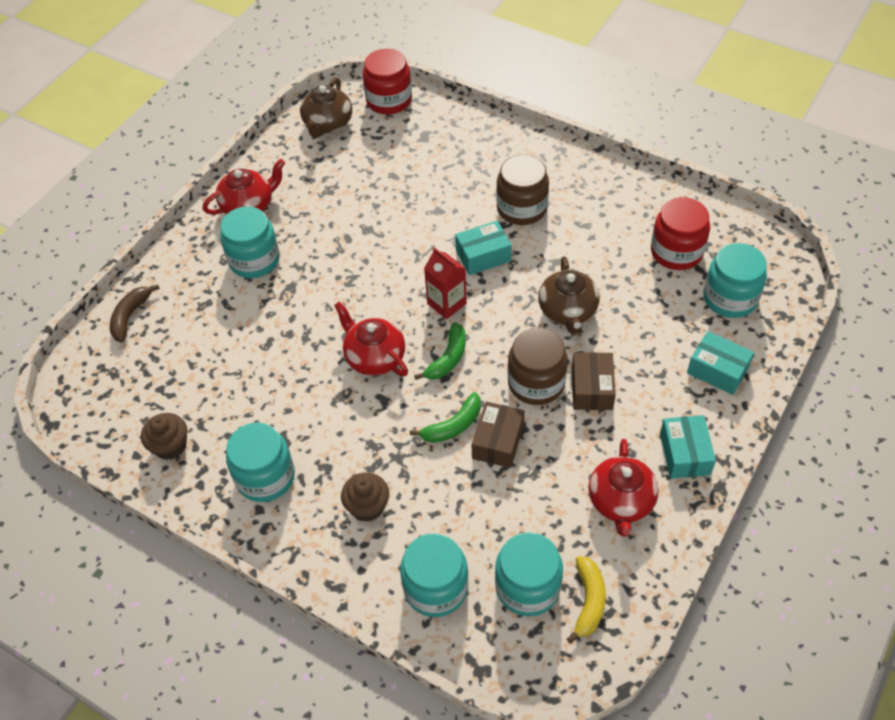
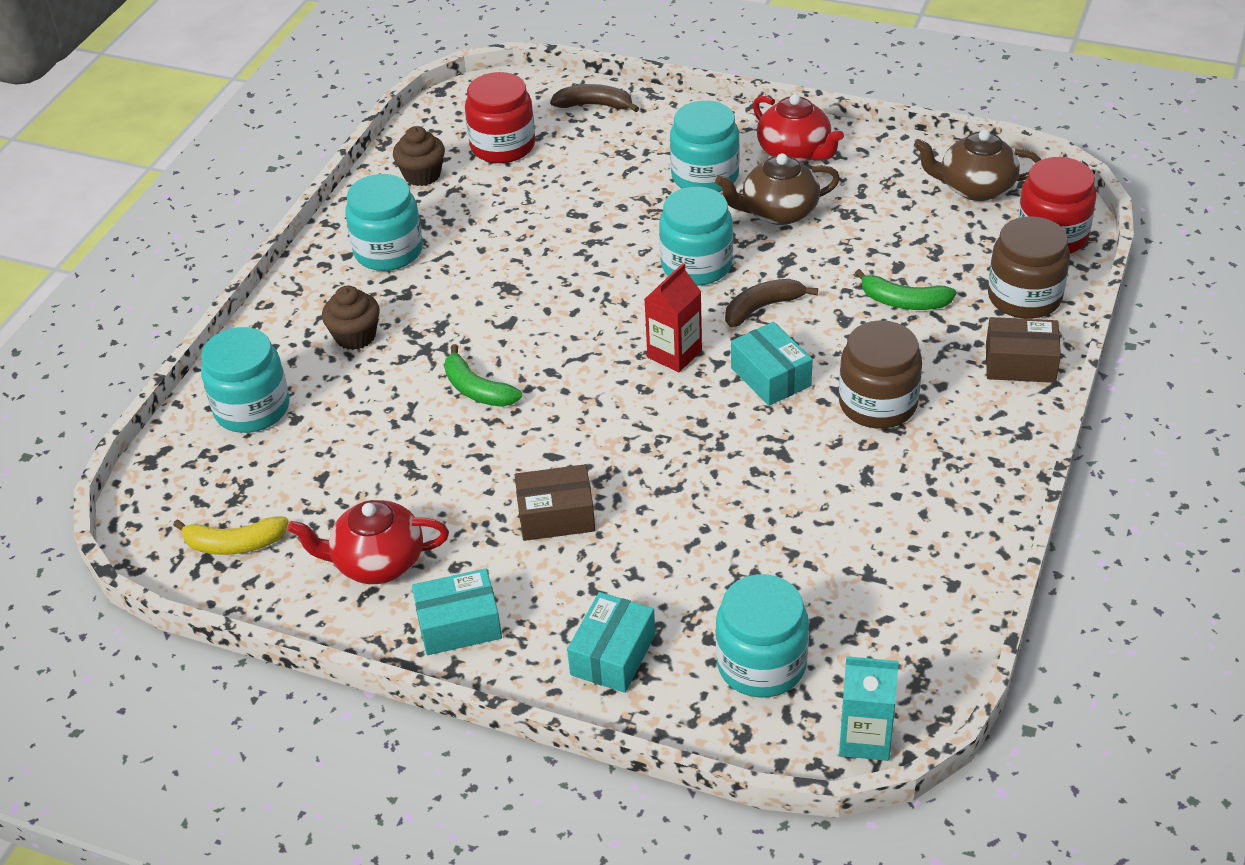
camera: 80 degrees right, 10 degrees down
red teapot [334,301,408,376] -> none
green banana [414,323,466,380] -> green banana moved to [855,269,956,310]
brown box [471,401,525,468] -> brown box moved to [986,317,1061,383]
turquoise jar [495,532,563,616] -> turquoise jar moved to [659,186,733,286]
brown jar [508,328,568,405] -> brown jar moved to [988,216,1070,319]
brown teapot [539,256,600,335] -> brown teapot moved to [715,153,840,225]
red jar [651,197,710,270] -> red jar moved to [465,72,535,163]
none -> brown banana [725,279,818,328]
none -> turquoise carton [839,656,899,761]

